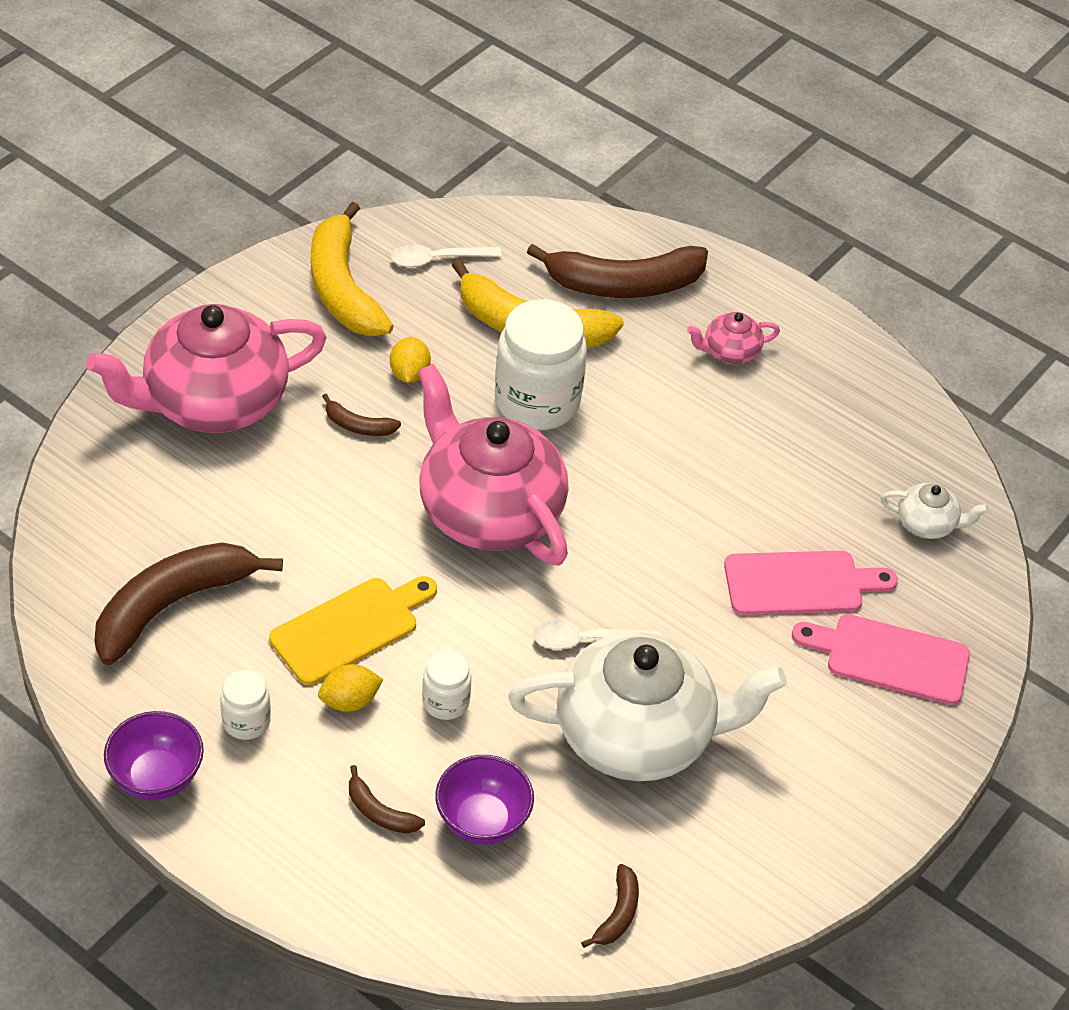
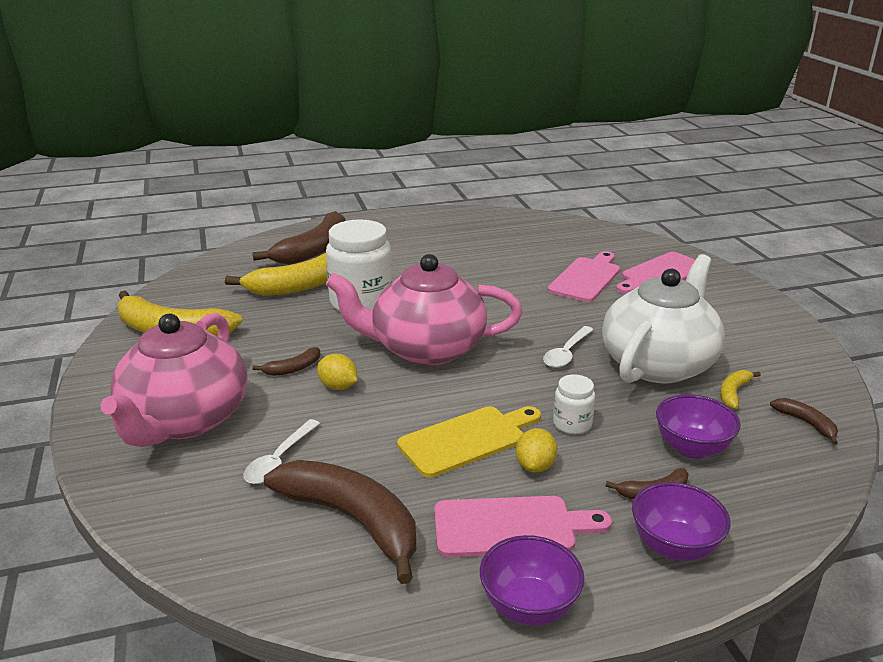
camera: 50 degrees left, 20 degrees down
brown banana [94,543,283,665] -> brown banana turned 135 degrees clockwise [264,460,416,584]
white jar [220,670,271,740] -> pink cutting board [434,496,612,557]
yellow cutting board [269,576,437,685] -> yellow cutting board turned 60 degrees clockwise [397,406,541,478]
yellow lemon [390,337,431,383] -> yellow lemon moved to [317,354,357,390]
white spoon [391,245,502,267] -> white spoon moved to [244,419,320,484]
pink teapot [687,312,780,364] -> none
white teapot [881,483,989,539] -> none
none -> purple bowl [632,482,731,561]
none -> yellow banana [720,370,761,409]

